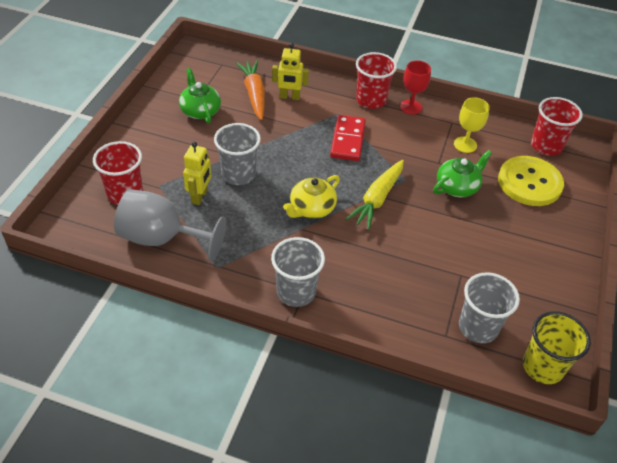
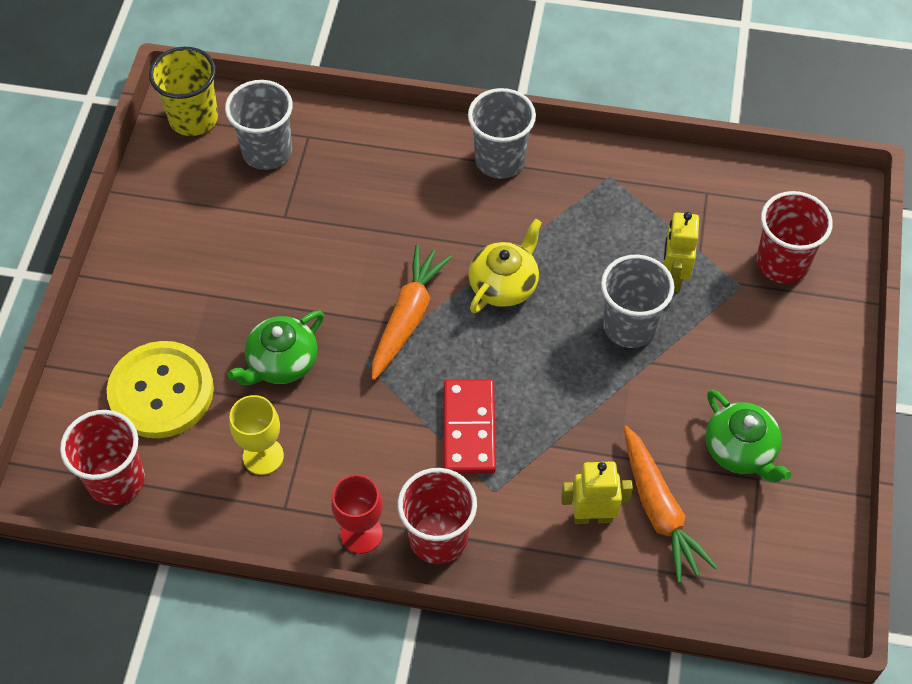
camera: 175 degrees right, 10 degrees up
grey goblet [114,189,226,261] -> none
yellow carrot [346,160,404,230] -> orange carrot [372,245,452,380]

